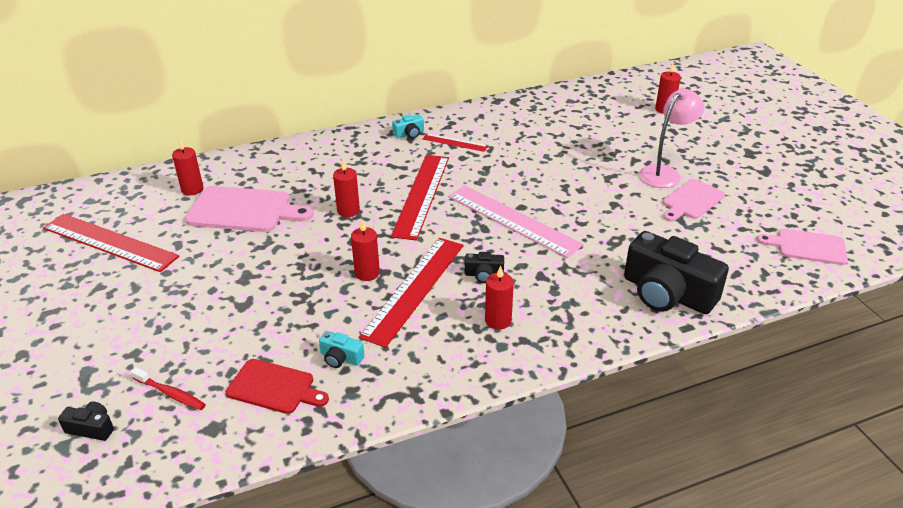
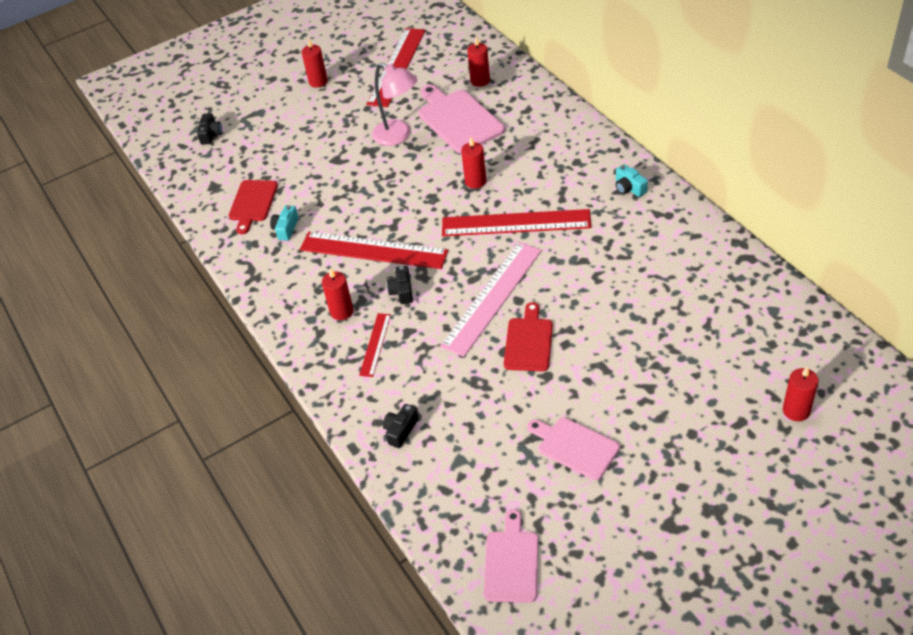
camera: 85 degrees right, 10 degrees up
red toothbrush [131,367,206,410] -> none
pink cutting board [185,186,313,232] -> pink cutting board turned 150 degrees clockwise [418,85,505,154]
red candle [351,219,380,281] -> red candle moved to [302,38,328,88]
red ruler [422,133,488,152] -> red ruler moved to [359,313,391,377]
black camera [624,231,729,314] -> black camera [383,404,419,448], size x0.43
pink lamp [639,88,704,188] -> pink lamp moved to [372,63,417,146]
none -> red cutting board [504,302,553,371]

